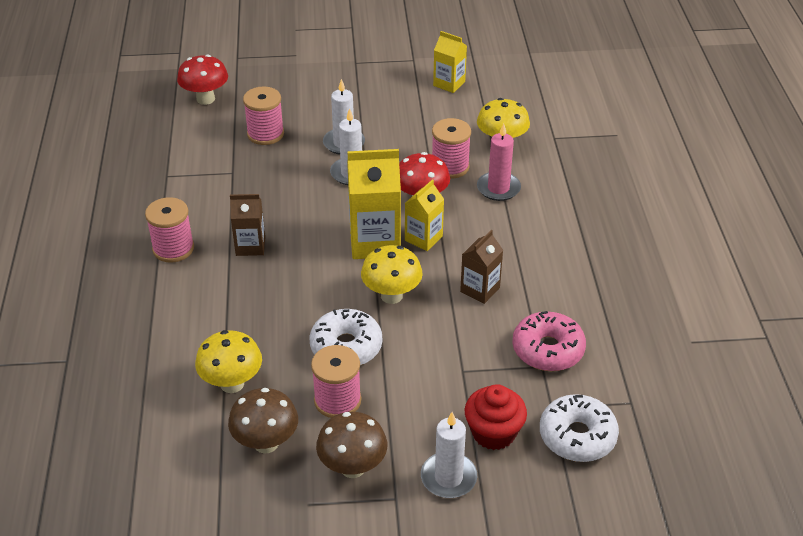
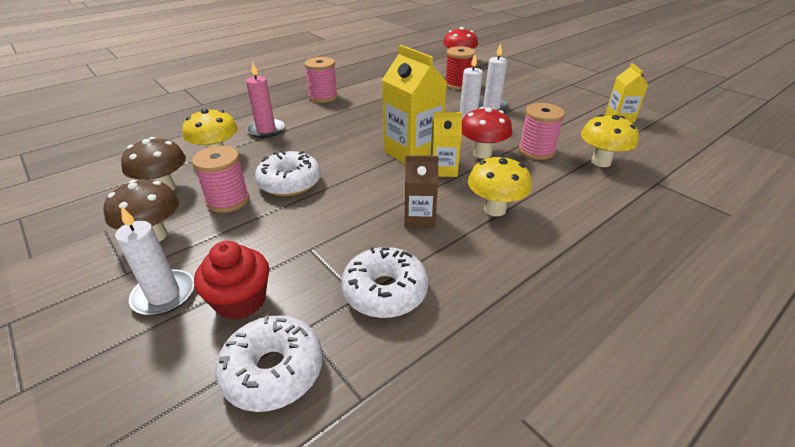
camera: 55 degrees right, 5 degrees down
brown carton [230,194,265,256] -> none
pink spool [243,86,284,145] -> red spool [446,46,476,90]
yellow mushroom [361,245,423,304] -> yellow mushroom moved to [468,155,532,217]
pink candle [477,123,521,201] -> pink candle moved to [246,61,285,138]
pink donut [512,311,586,371] -> white donut [341,247,429,318]

